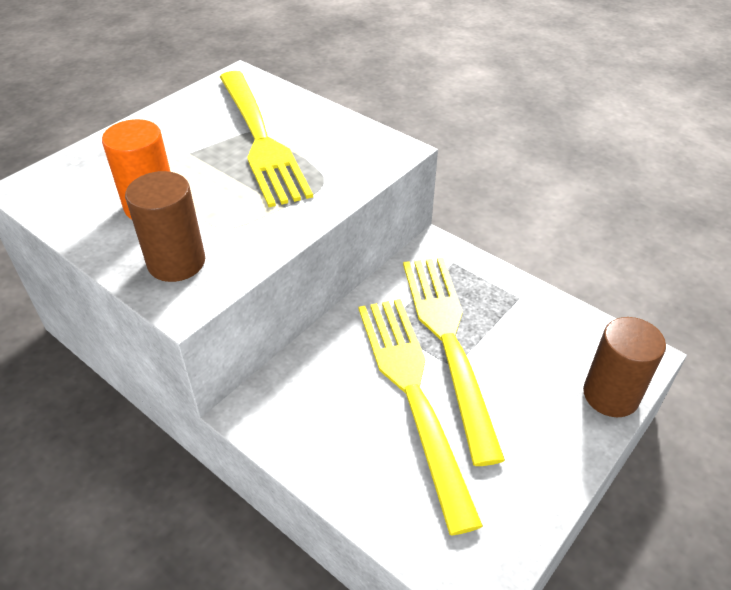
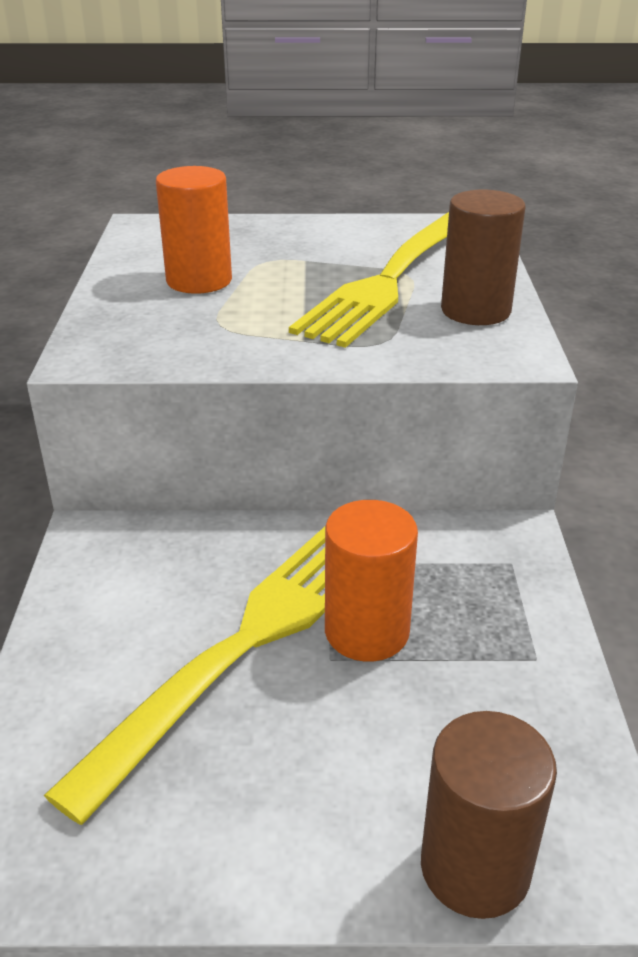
camera: 50 degrees right, 10 degrees down
brown cylinder [125,171,205,282] -> brown cylinder moved to [441,190,525,325]
yellow fork [403,258,505,466] -> orange cylinder [325,500,418,662]

